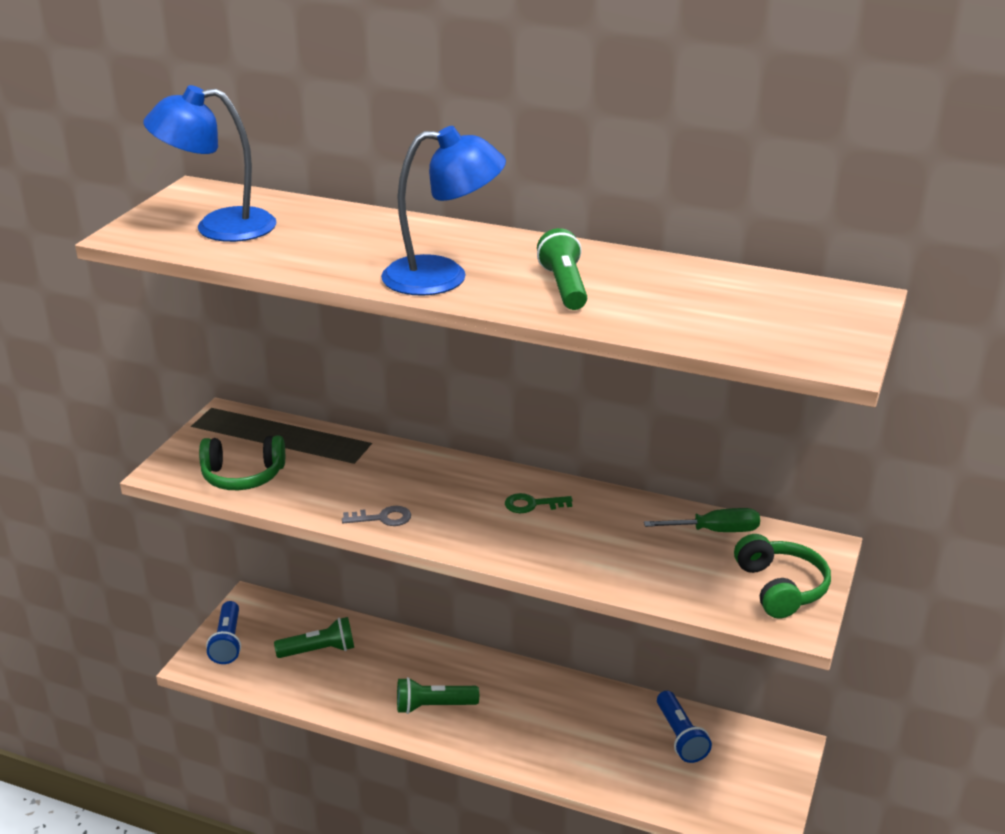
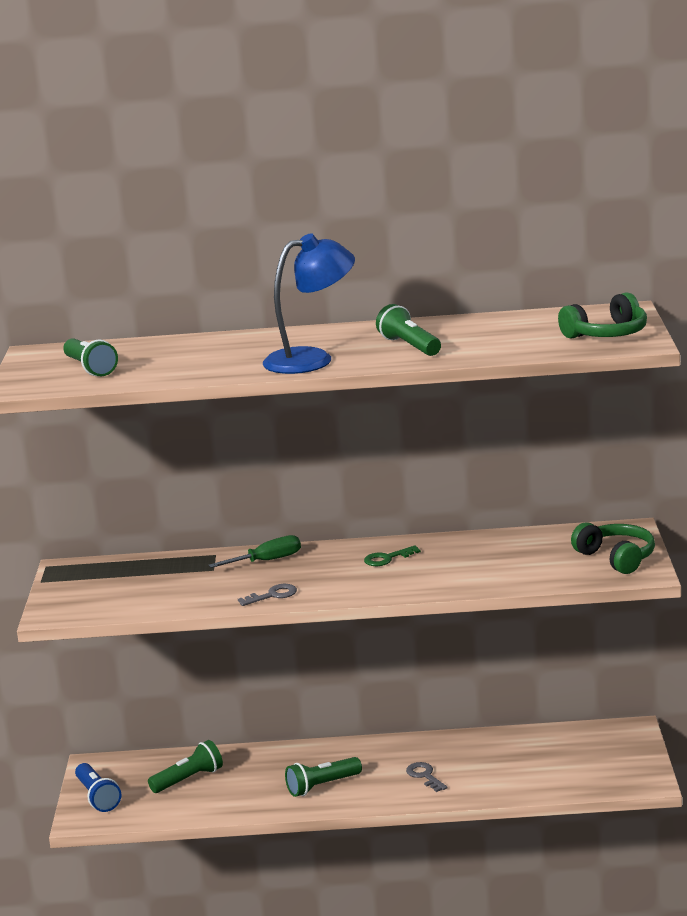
camera: 20 degrees left, 10 degrees down
blue lamp [143,85,277,242] -> green flashlight [63,338,118,376]
green headphones [199,435,285,490] -> green headphones moved to [558,292,647,339]
green screwdriver [644,508,760,532] -> green screwdriver moved to [208,535,301,568]
blue flashlight [657,691,712,763] -> none
none -> grey key [406,762,447,792]

